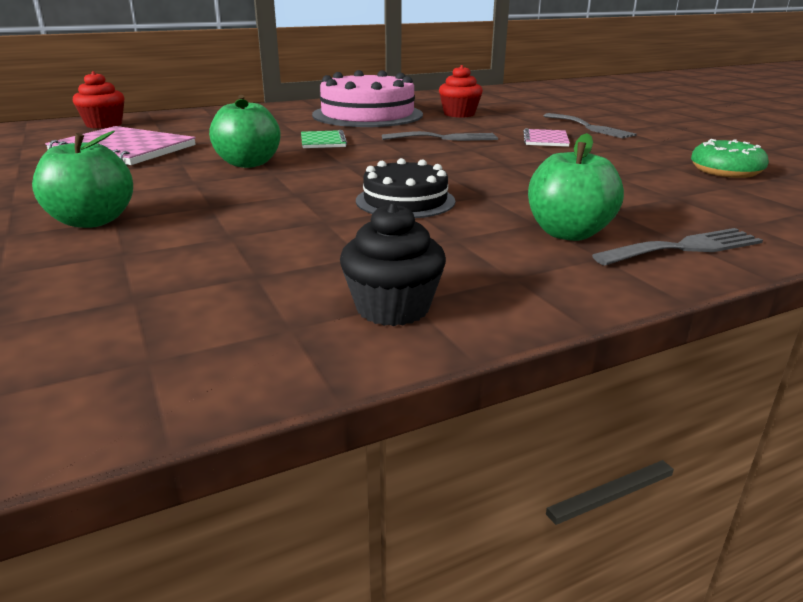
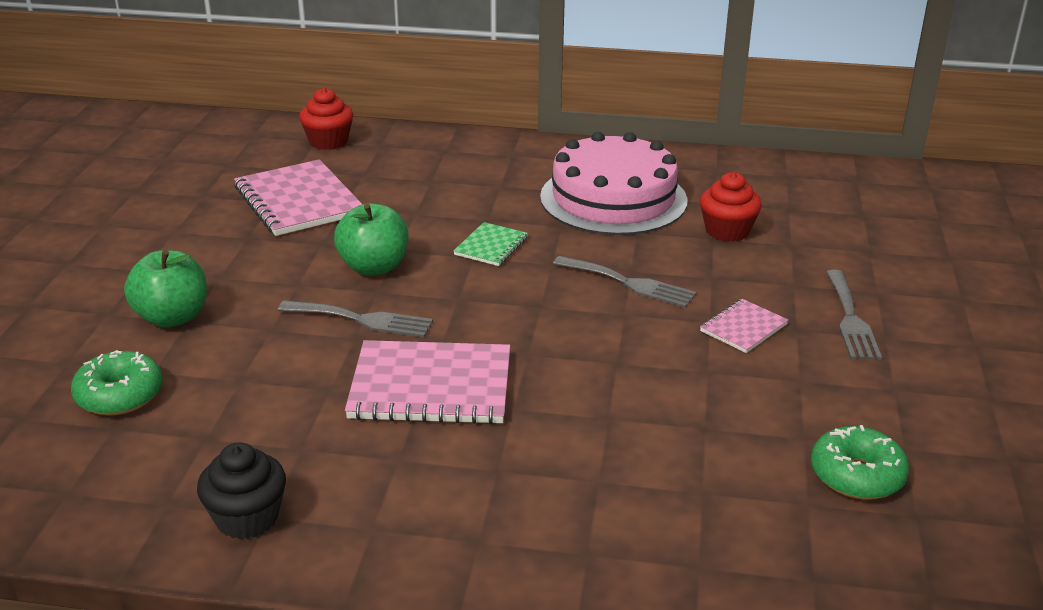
camera: 35 degrees right, 5 degrees up
black cake [356,158,455,218] -> pink notebook [345,340,510,424]
green apple [528,133,624,241] -> none
grey fork [592,228,763,265] -> grey fork moved to [278,300,433,337]
none -> green donut [71,350,163,416]

